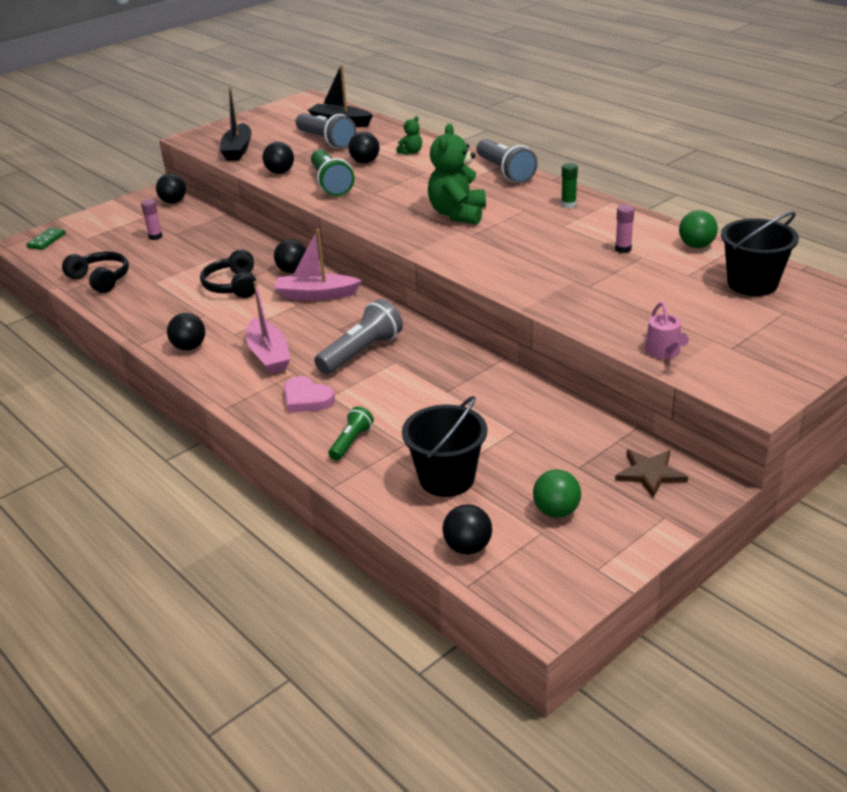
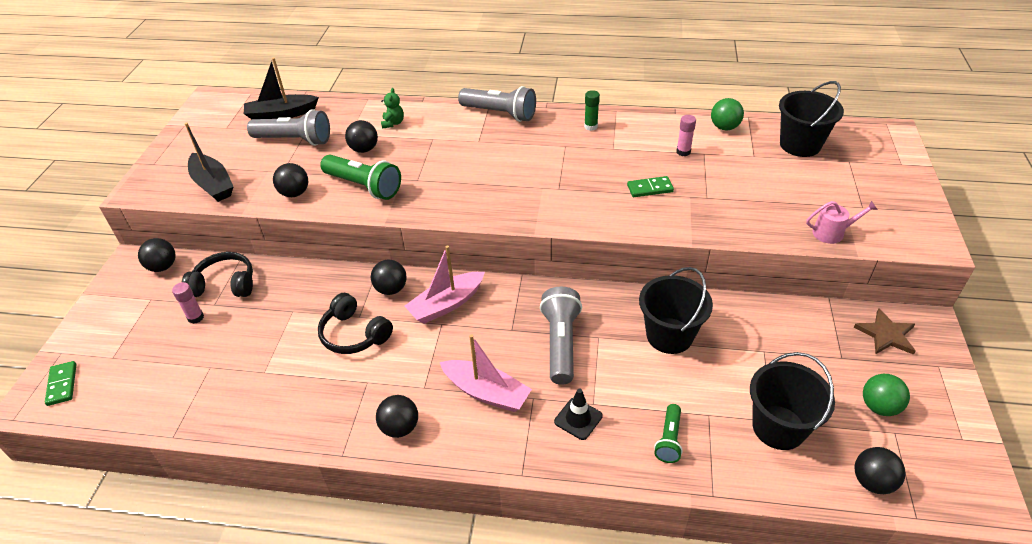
camera: 40 degrees left, 10 degrees up
black headphones [62,252,129,293] -> black headphones moved to [182,252,253,297]
pink heart [284,376,335,413] -> black traffic cone [554,389,603,440]
green flashlight [328,406,374,460] -> green flashlight turned 150 degrees counterclockwise [654,404,683,463]
green teddy bear [428,124,486,225] -> none
pink watering can [645,302,689,359] -> pink watering can turned 45 degrees counterclockwise [806,201,878,244]
none -> green domino [627,176,674,197]
none -> black bucket [639,267,713,354]

